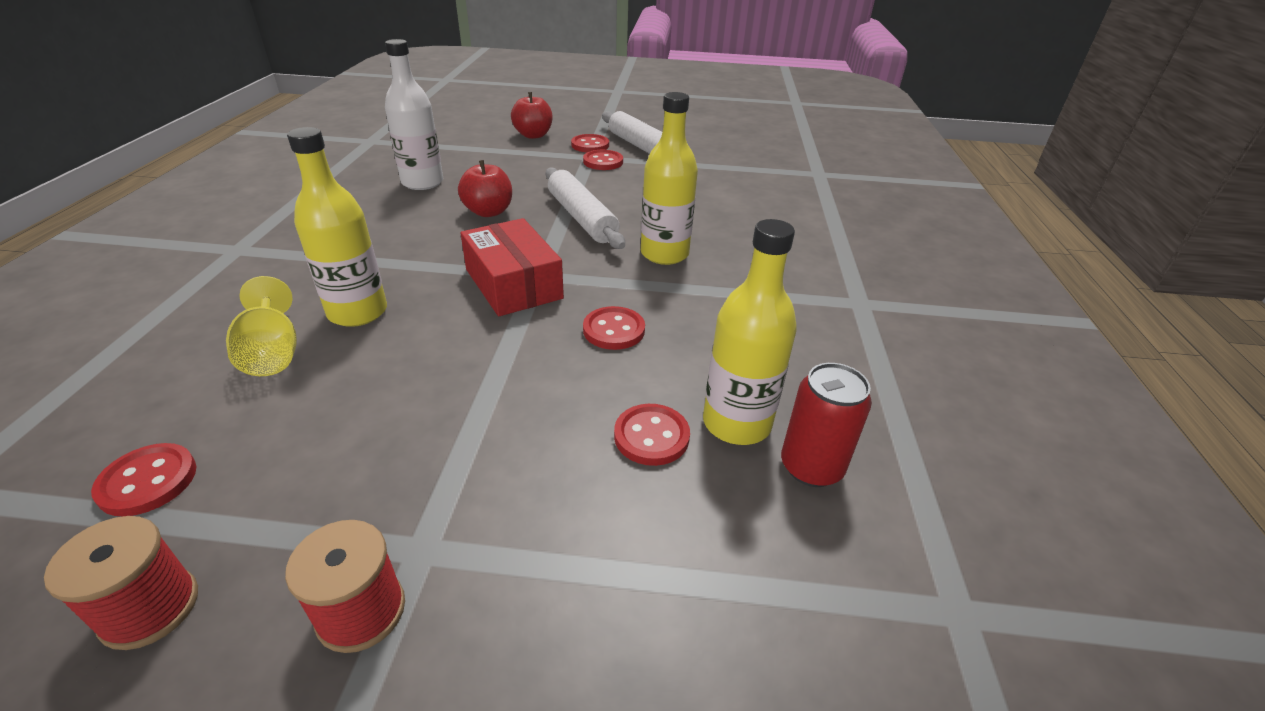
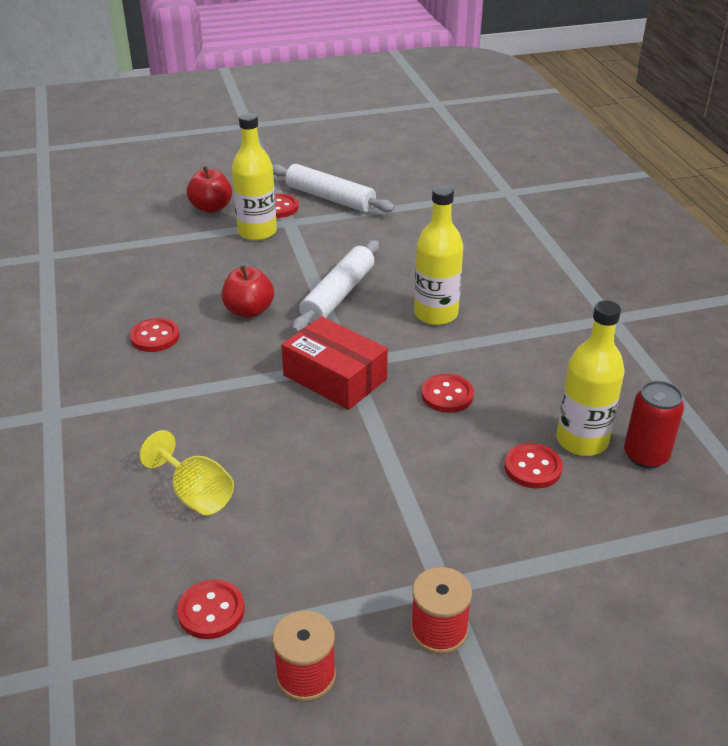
camera: 20 degrees left, 0 degrees up
yellow bottle [287,127,387,327] -> yellow bottle moved to [232,113,277,241]
white bottle [385,39,443,190] -> none
white rolling pin [545,168,625,249] -> white rolling pin turned 75 degrees clockwise [292,240,379,333]
red button [583,150,623,170] -> red button moved to [130,318,180,352]

